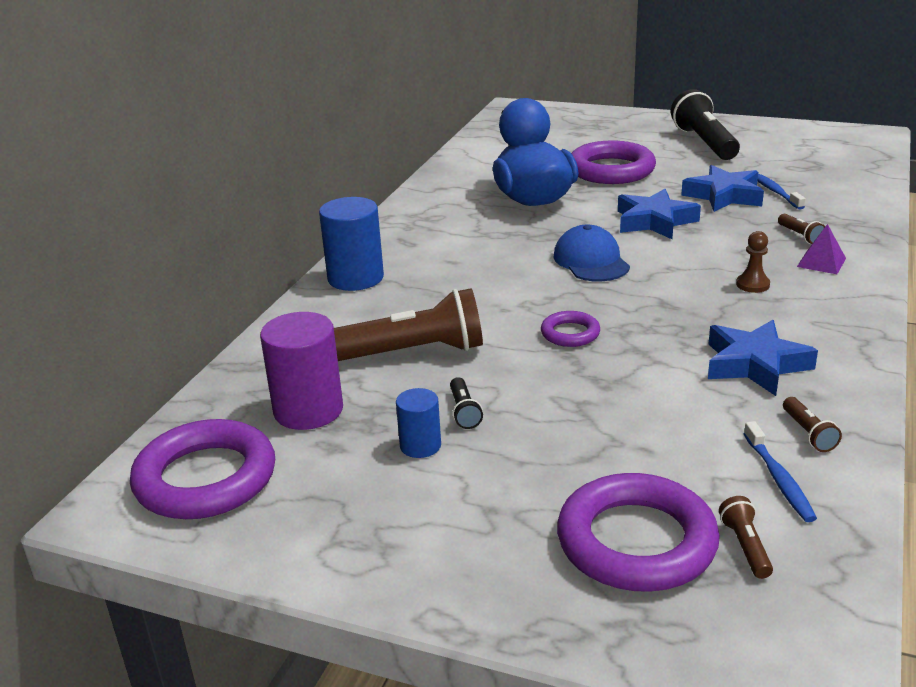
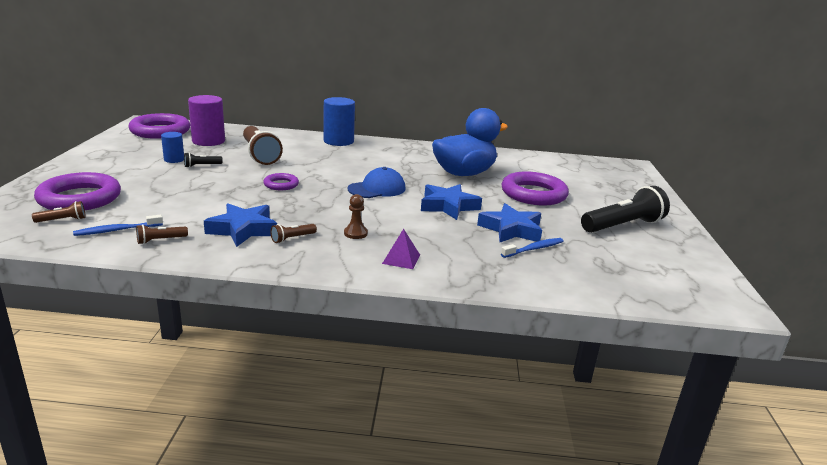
camera: 70 degrees right, 5 degrees down
brown flashlight [778,214,825,244] -> brown flashlight moved to [271,224,317,243]

